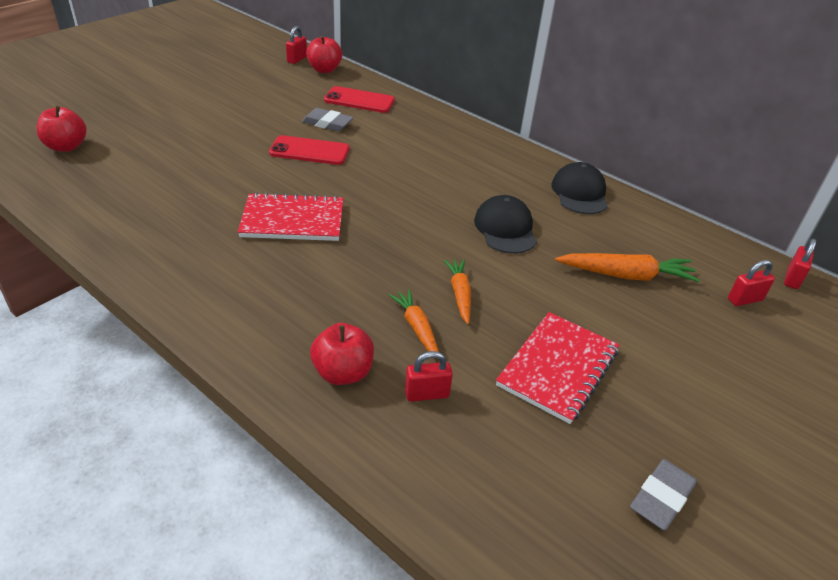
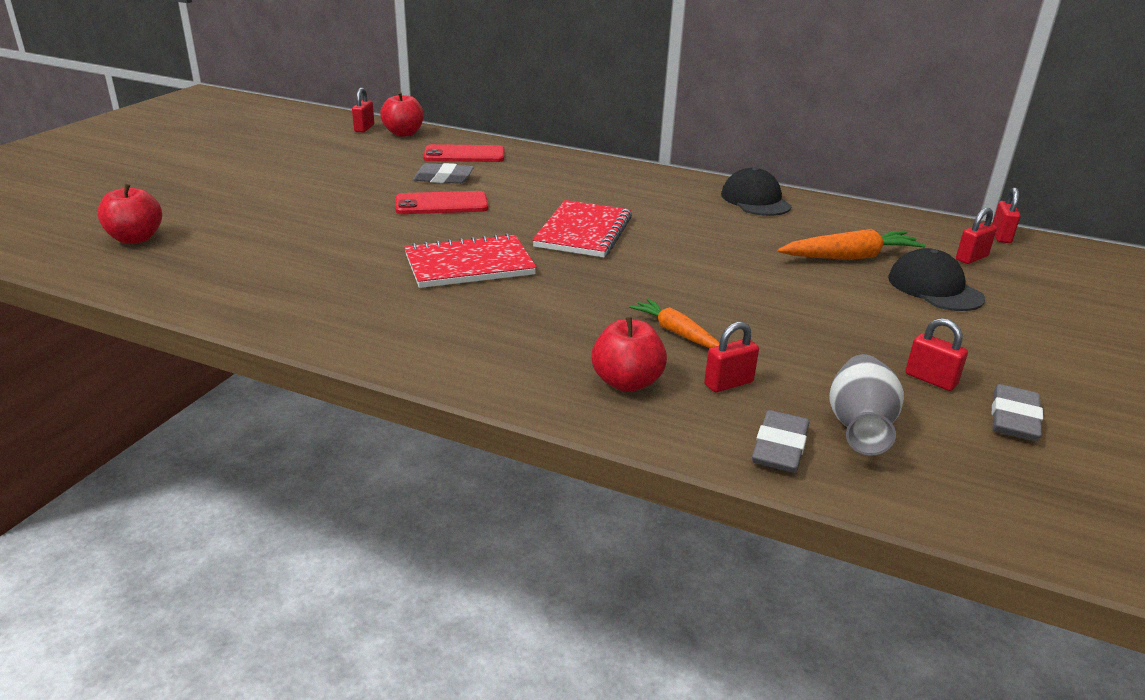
camera: 15 degrees left, 10 degrees down
orange carrot [443,259,471,324] -> none
black cap [474,195,537,254] -> black cap moved to [888,248,985,311]
red notebook [496,312,619,424] -> red notebook moved to [532,200,632,257]
none -> grey eraser [752,410,809,473]
none -> grey vase [829,354,904,455]
none -> red padlock [905,318,968,391]

